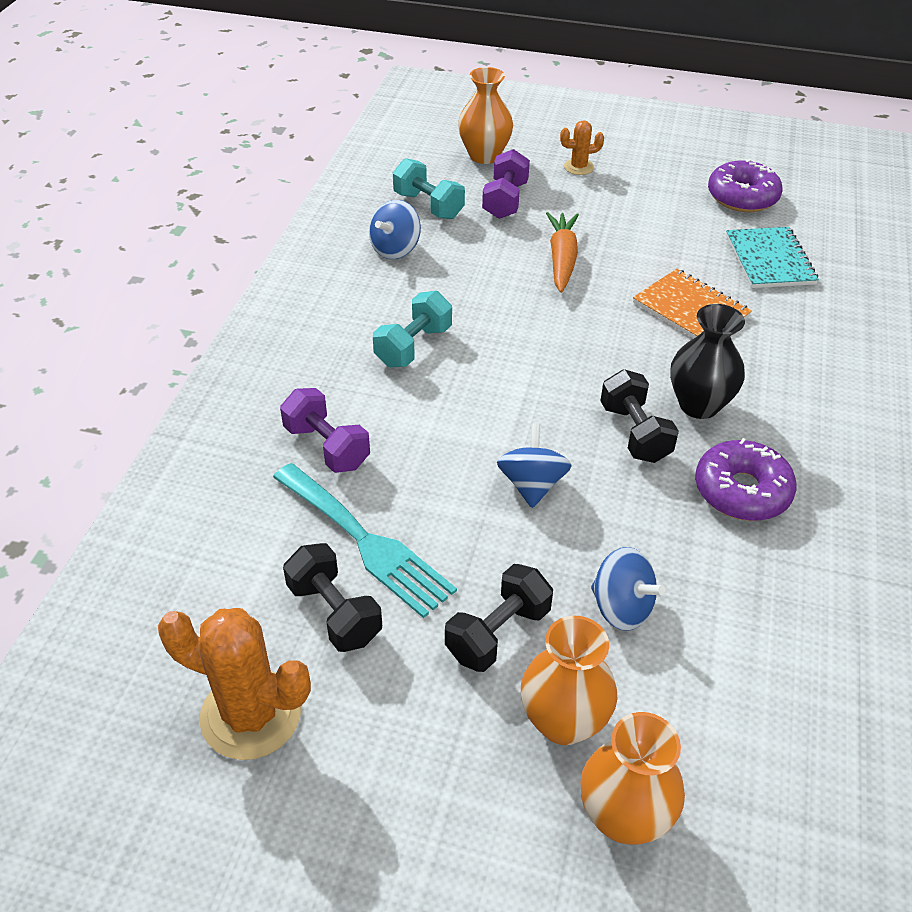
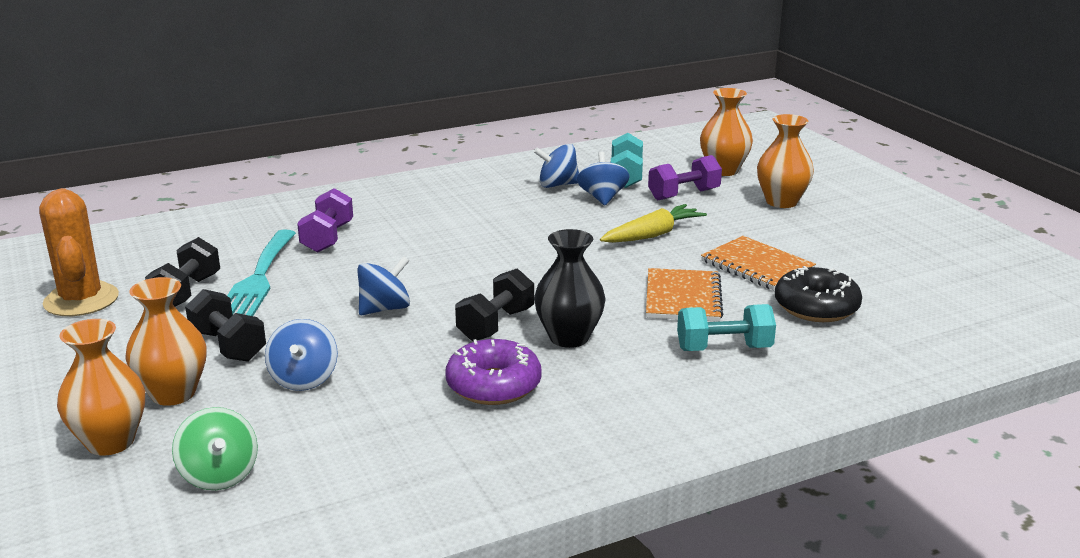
camera: 50 degrees right, 20 degrees down
turquoise dumbbell [373,291,452,367] -> turquoise dumbbell moved to [677,304,776,351]
black dumbbell [445,564,553,672] -> black dumbbell turned 45 degrees clockwise [185,289,266,362]
orange carrot [546,212,579,293] -> yellow carrot [600,204,707,243]
orange cactus [560,120,604,175] -> orange vase [757,114,814,208]
purple donut [708,159,783,212] -> none
turquoise notebook [726,227,819,288] -> black donut [775,266,862,322]
none -> green spinning top [172,407,258,490]
none -> blue spinning top [577,152,629,205]
none -> orange notebook [701,236,816,290]

